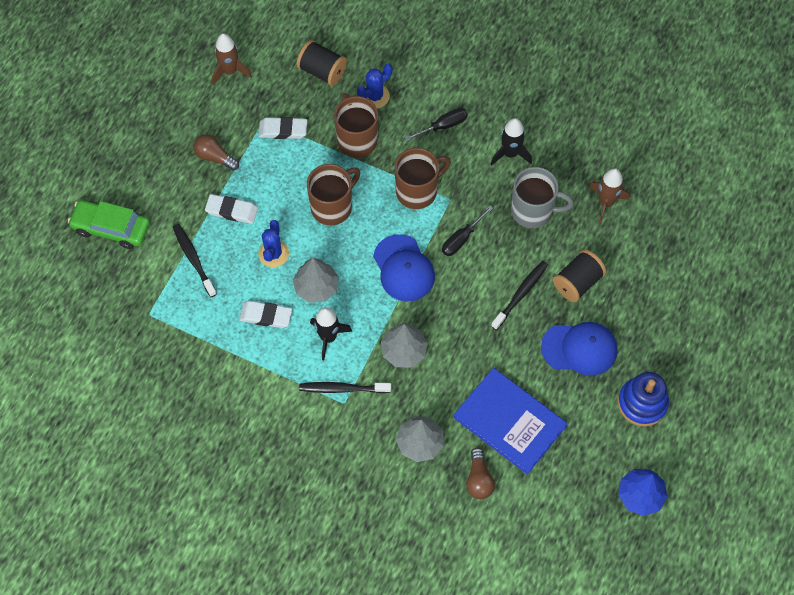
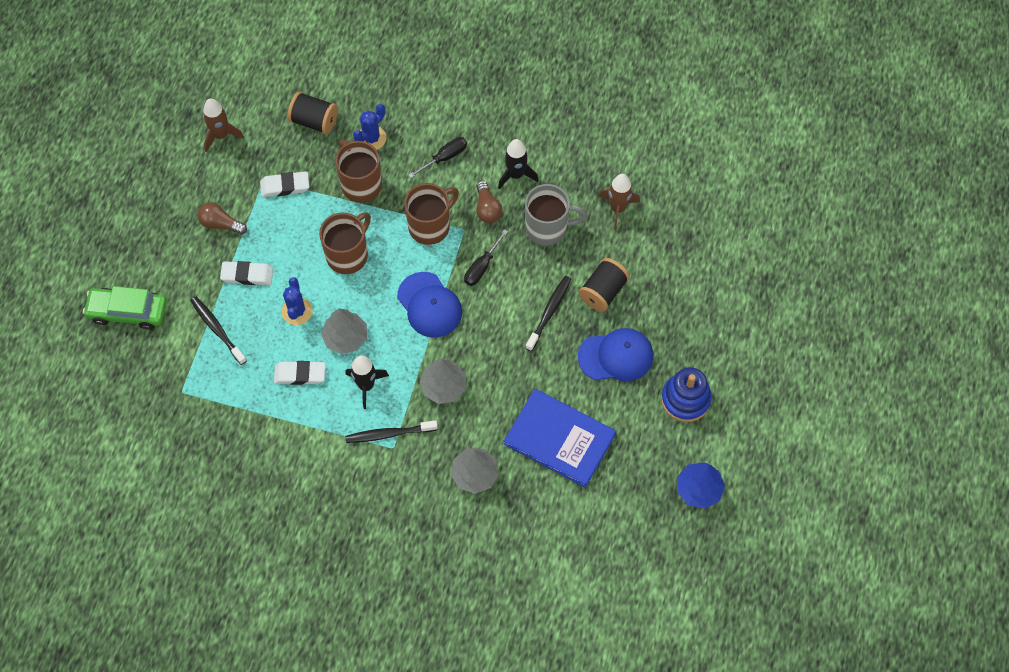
camera: 10 degrees left, 0 degrees up
brown light bulb [466,447,495,499] -> brown light bulb moved to [476,181,502,223]

